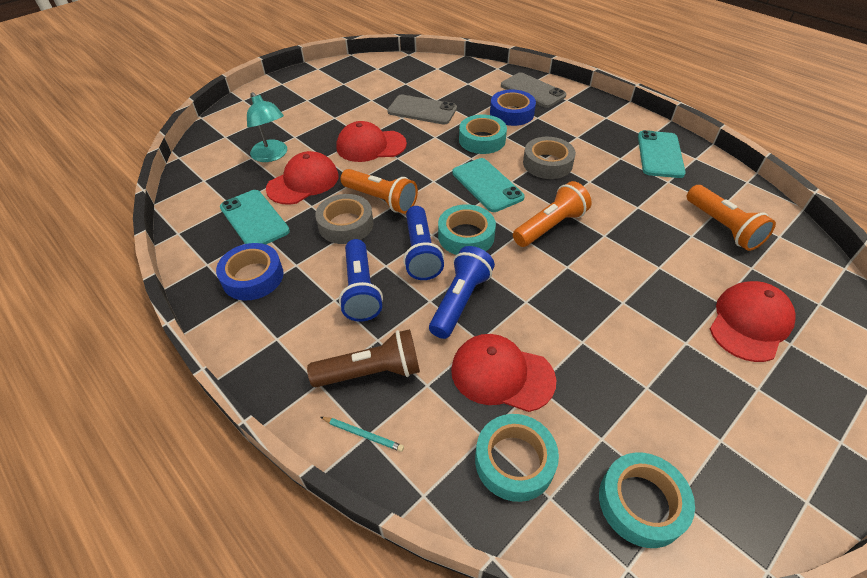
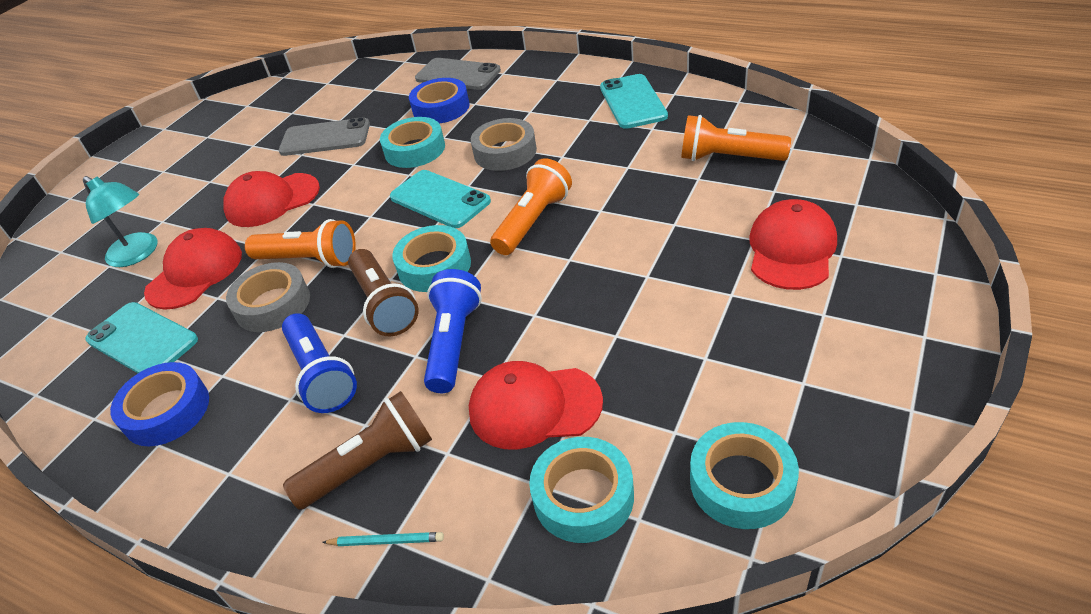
camera: 15 degrees left, 5 degrees down
blue flashlight [403,206,444,280] -> brown flashlight [348,249,419,336]
orange flashlight [687,185,776,251] -> orange flashlight turned 150 degrees clockwise [681,115,791,161]

